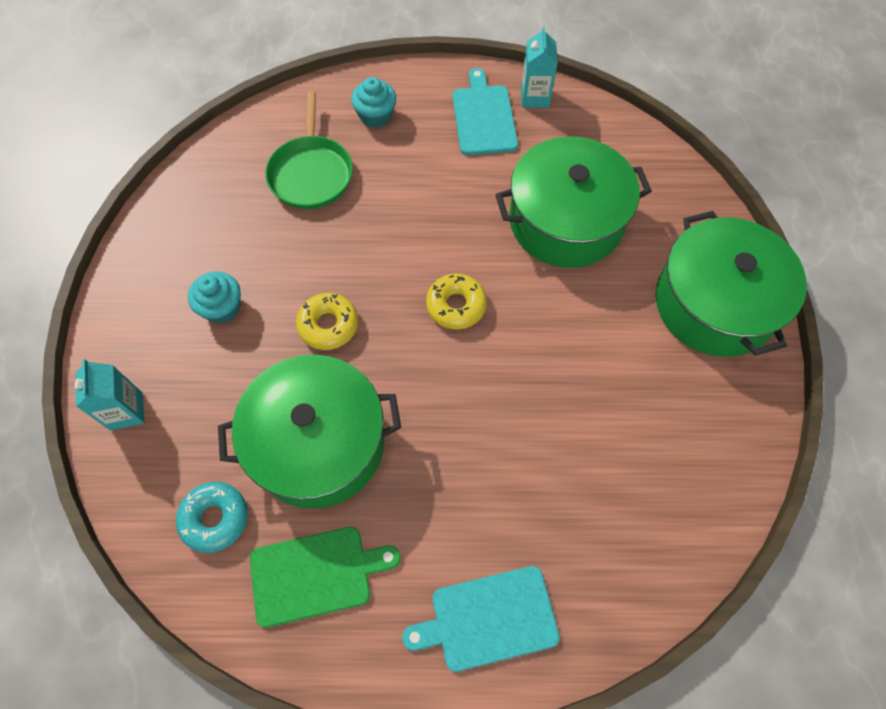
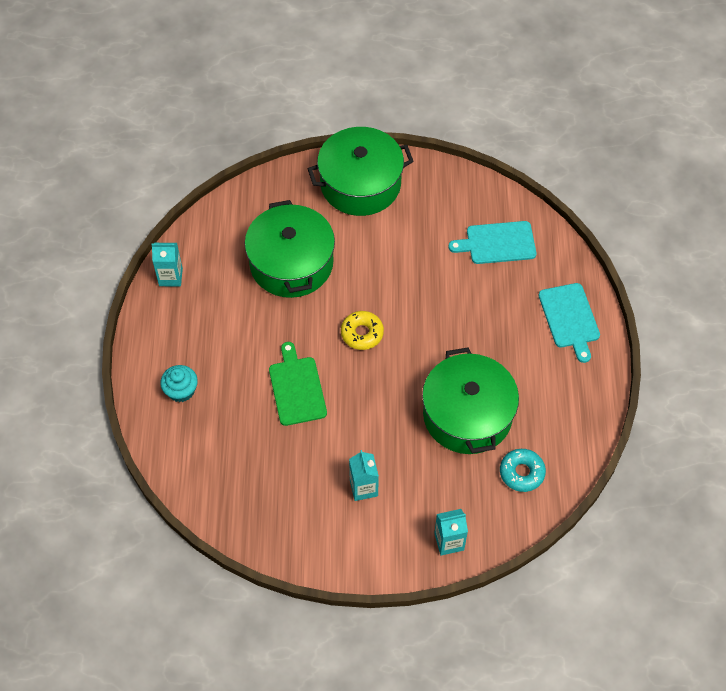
camera: 90 degrees left, 5 degrees down
turquoise cupcake [188,271,241,323] -> turquoise carton [349,450,379,501]
green cutting board [250,527,400,627] -> green cutting board moved to [269,342,327,426]
green pan [265,91,353,209] -> none
yellow donut [296,293,358,350] -> none
turquoise cutting board [452,68,518,155] -> turquoise cutting board moved to [448,221,536,264]

